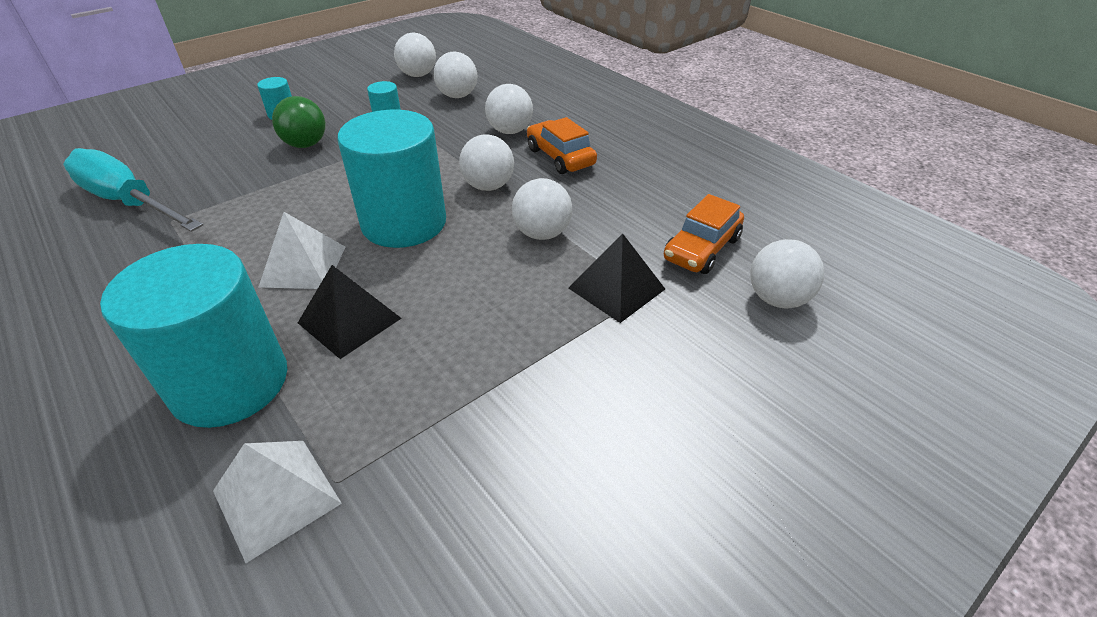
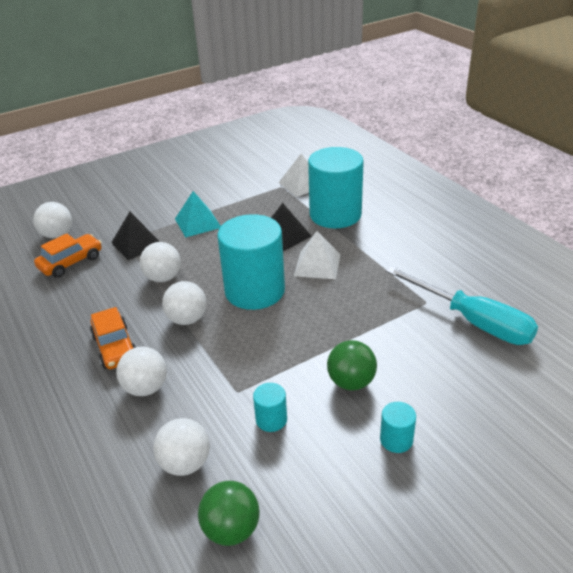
camera: 170 degrees left, 5 degrees down
white ball [394,33,436,77] -> green ball [198,481,260,546]
none -> turquoise pyramid [175,191,221,237]

